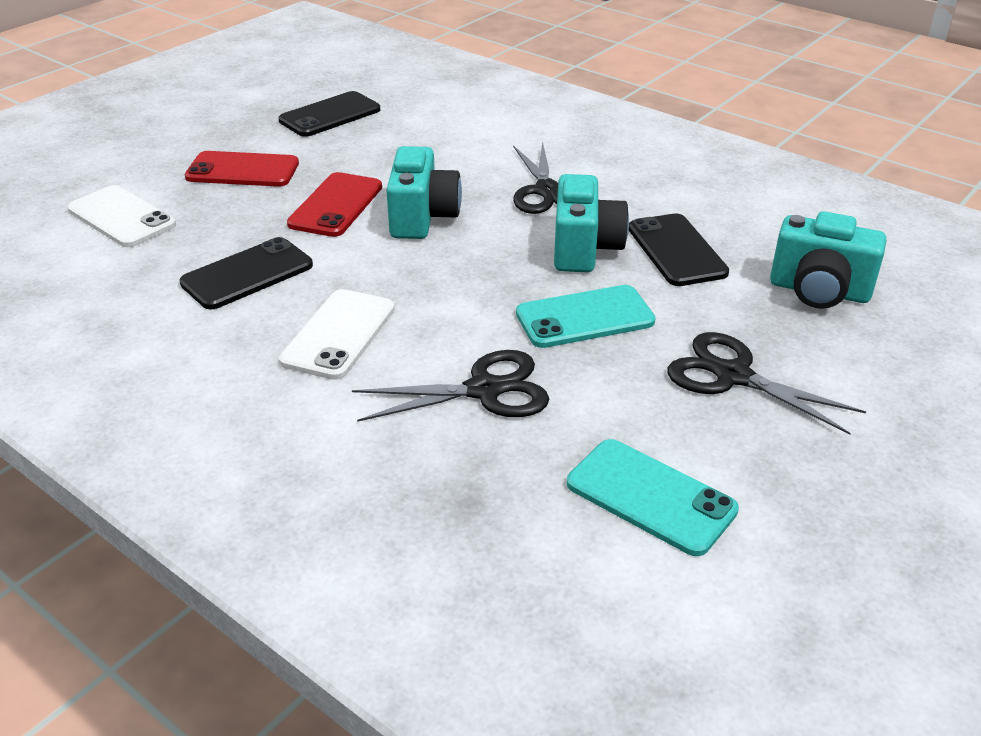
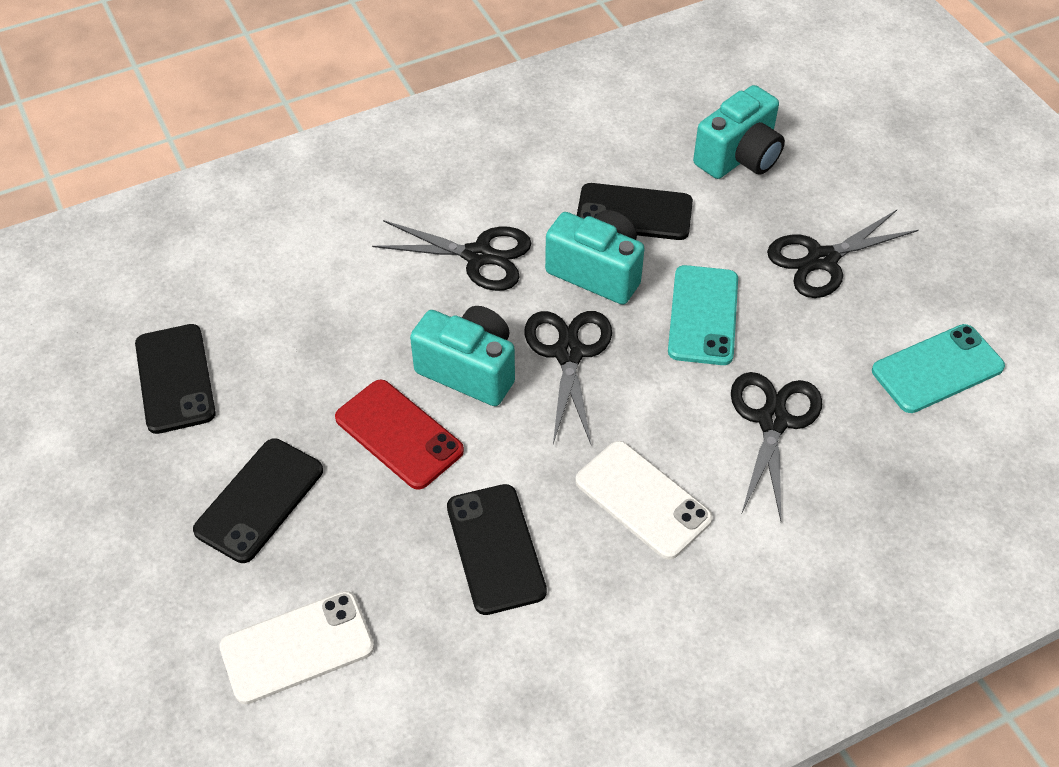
camera: 65 degrees left, 15 degrees up
red phone [185,151,299,187] -> black phone [193,438,323,563]
none -> black scissors [524,311,612,444]

